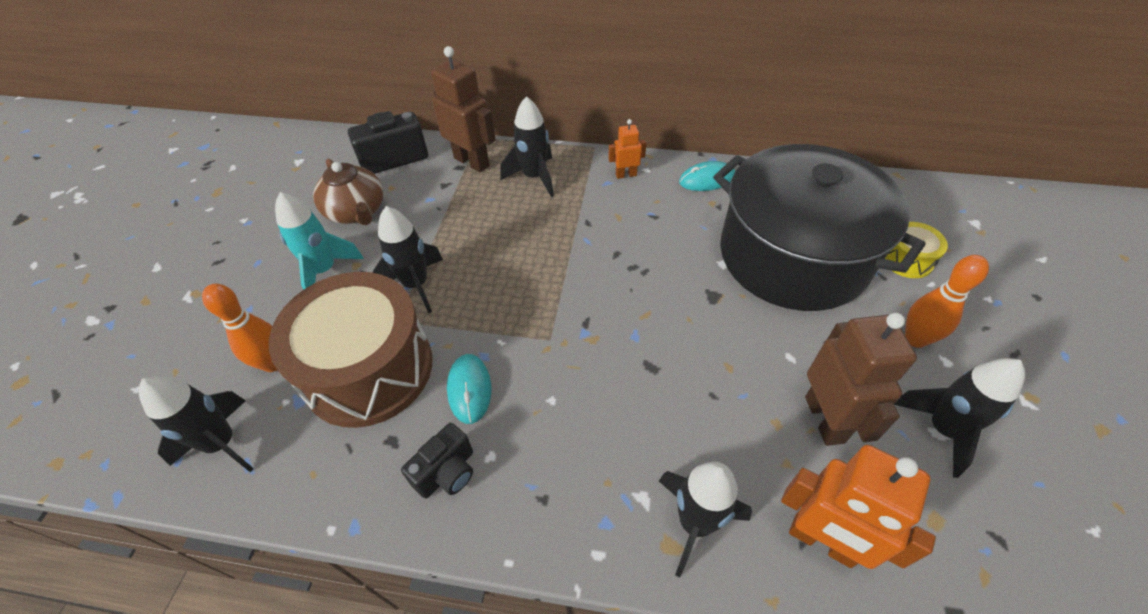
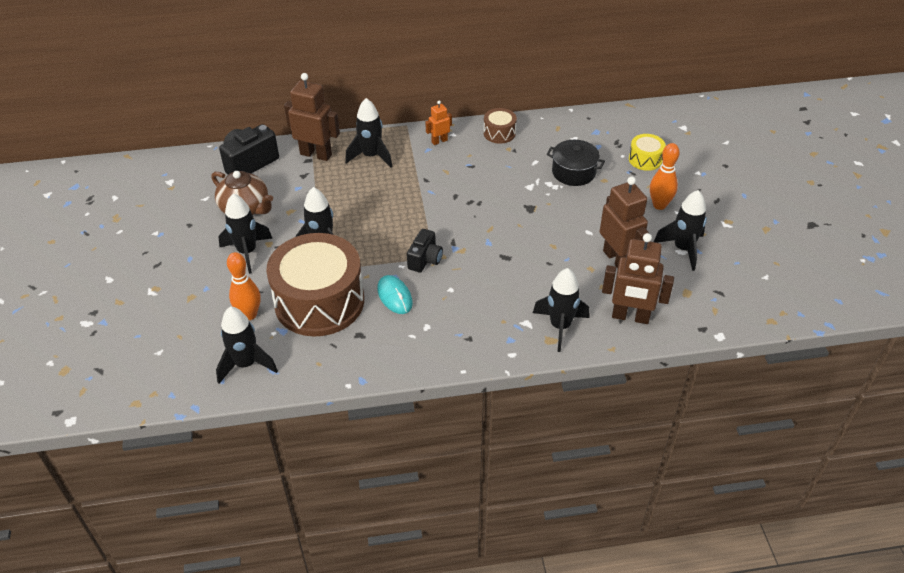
camera: 20 degrees left, 5 degrees down
turquoise rocket [275,192,364,290] -> black rocket [218,193,272,274]
black camera [401,423,473,499] -> black camera moved to [407,229,443,273]
turquoise mouse [679,161,735,191] -> brown drum [484,108,517,144]
black pot [713,144,926,311] -> black pot [547,140,605,186], size x0.43
orange robot [781,445,936,569] -> brown robot [602,233,674,324]

